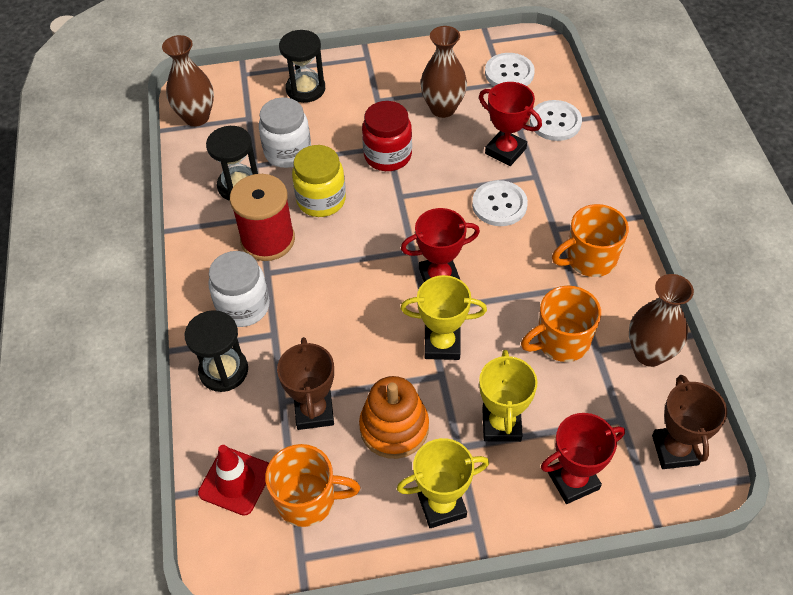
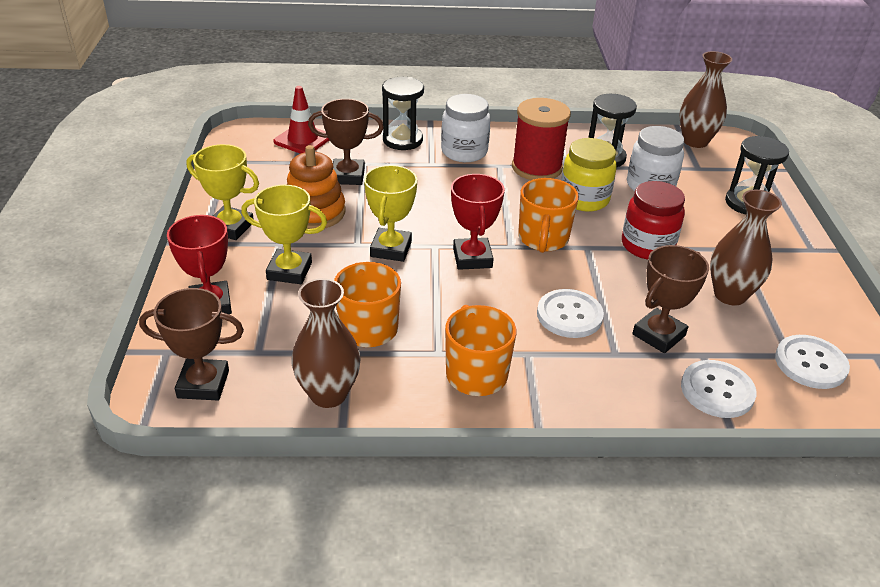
camera: 95 degrees right, 15 degrees down
orange mug [265,444,360,527] -> orange mug moved to [518,178,579,253]
yellow trophy [397,438,489,528] -> yellow trophy turned 60 degrees counterclockwise [187,144,259,240]
red trophy [479,82,542,166] -> brown trophy [632,245,709,353]

